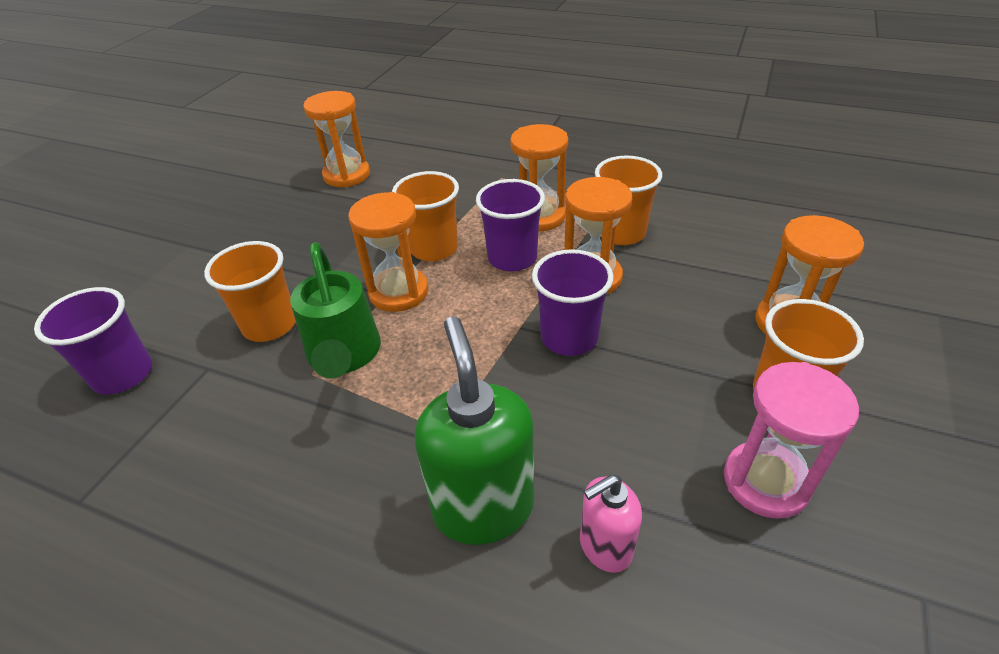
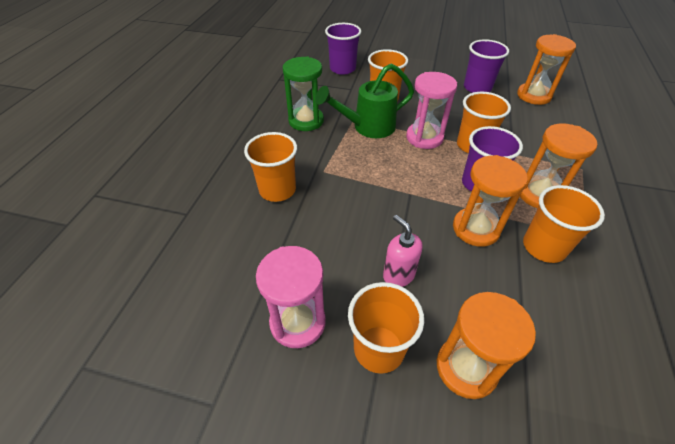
camera: 80 degrees right, 5 degrees up
orange hourglass [349,192,428,312] -> pink hourglass [406,72,457,149]
green soap dispenser [415,316,534,545] -> orange cup [244,132,297,202]
purple cup [532,249,614,356] -> purple cup moved to [464,39,509,93]
pink soap dispenser [580,475,642,573] -> pink soap dispenser moved to [383,215,423,287]
none -> green hourglass [282,56,324,131]

